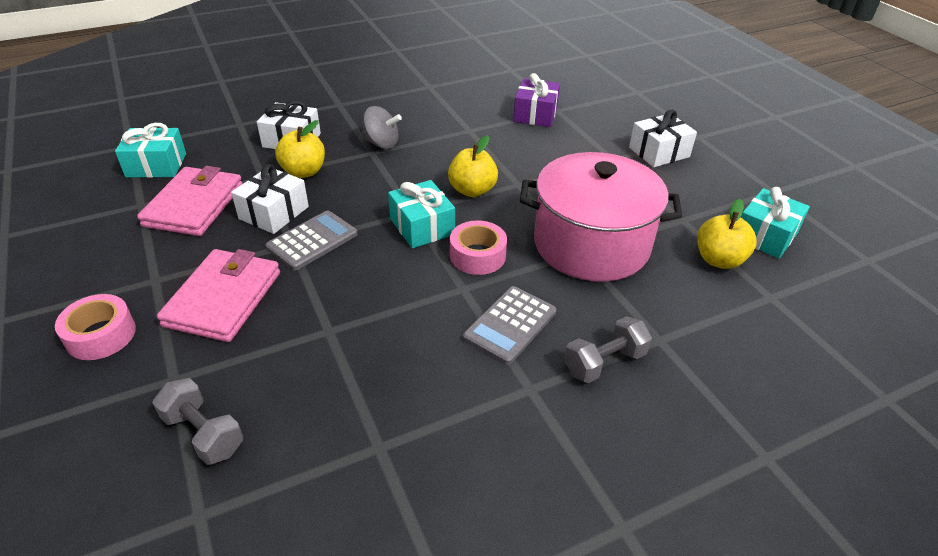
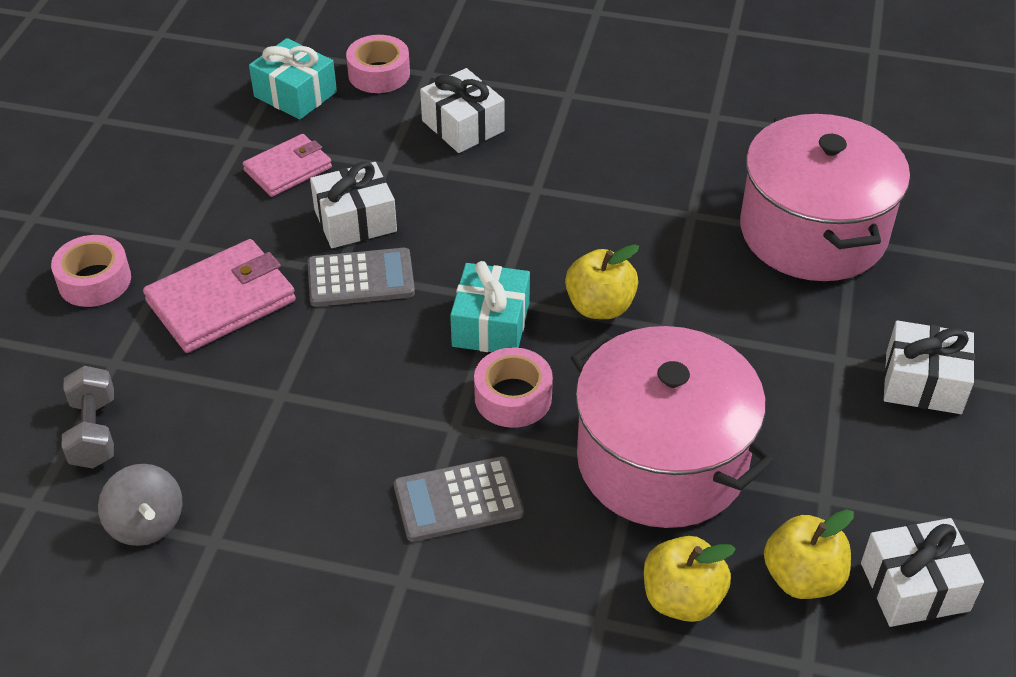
camera: 40 degrees right, 5 degrees up
pink wallet [137,166,243,236] -> pink wallet [243,134,332,197], size x0.64
yellow apple [275,120,325,178] -> yellow apple moved to [644,536,736,622]
grey spinning top [362,106,402,149] -> grey spinning top moved to [98,464,183,546]
purple gift [513,73,560,127] -> pink pot [740,113,910,281]
grey dumbbell [564,316,652,383] -> none
turquoise gift [741,187,810,258] -> white gift [861,518,984,627]
none -> pink tape [346,35,410,93]

